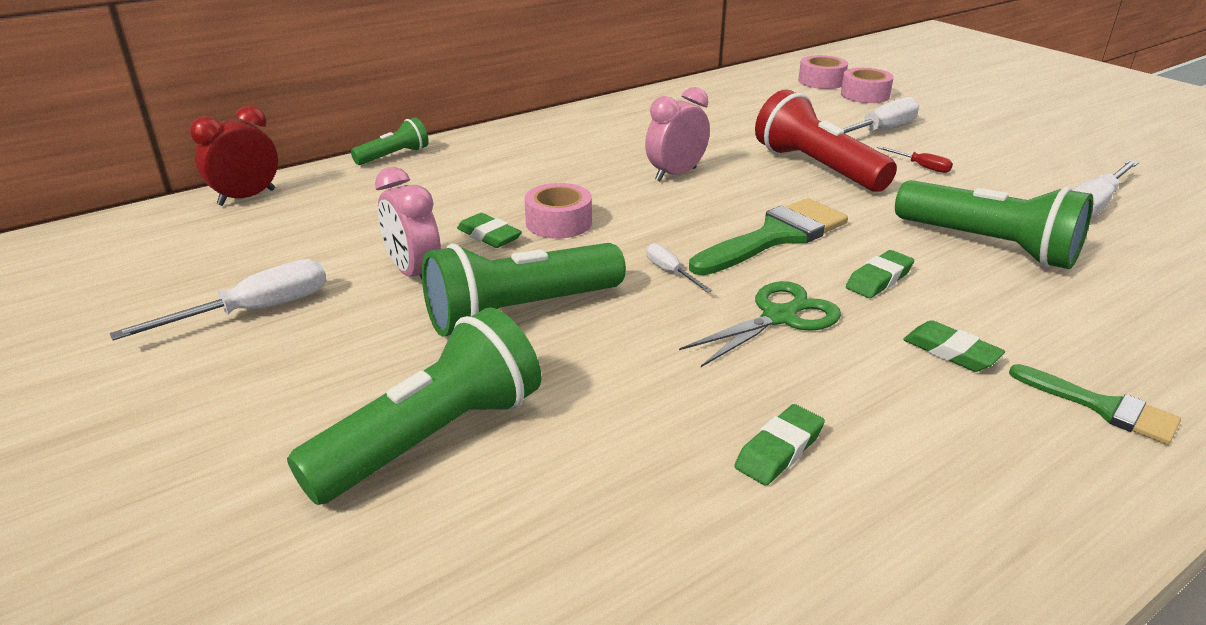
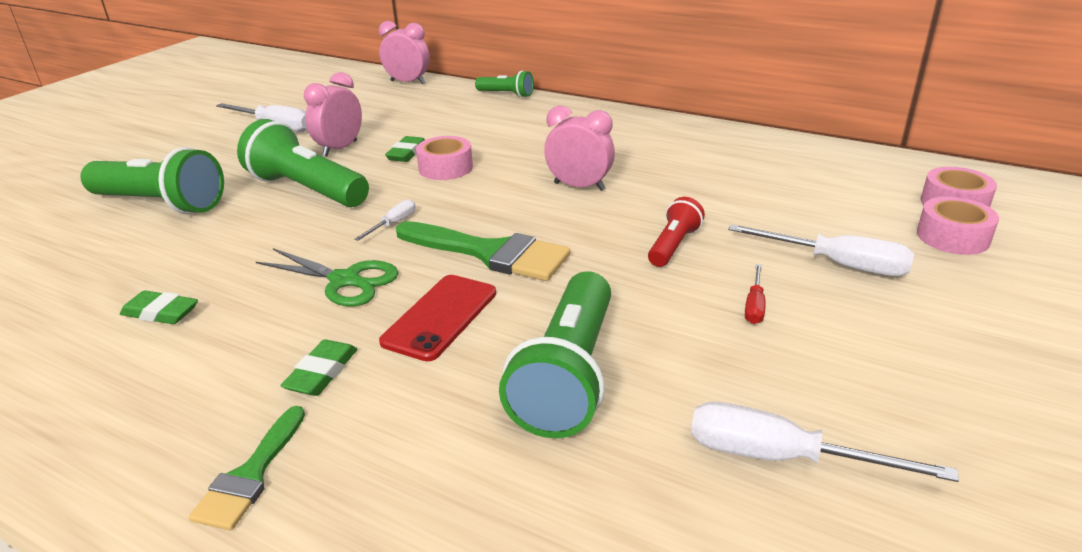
camera: 65 degrees right, 0 degrees up
red clock [190,106,278,206] -> pink clock [379,21,430,84]
red flashlight [755,89,897,192] -> red flashlight [648,197,705,267], size x0.53
green eraser [846,250,914,298] -> red phone [379,275,496,361]

